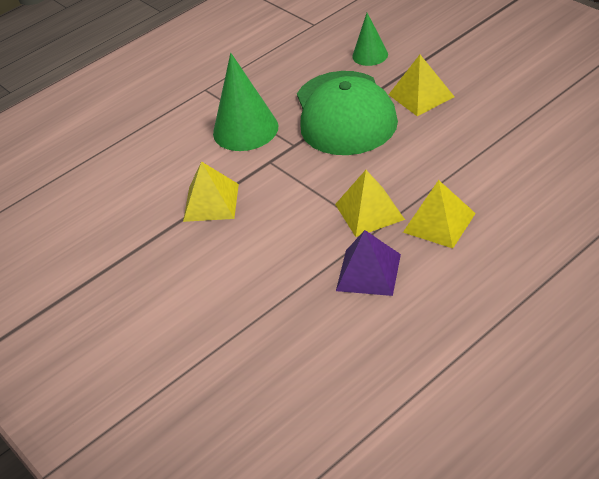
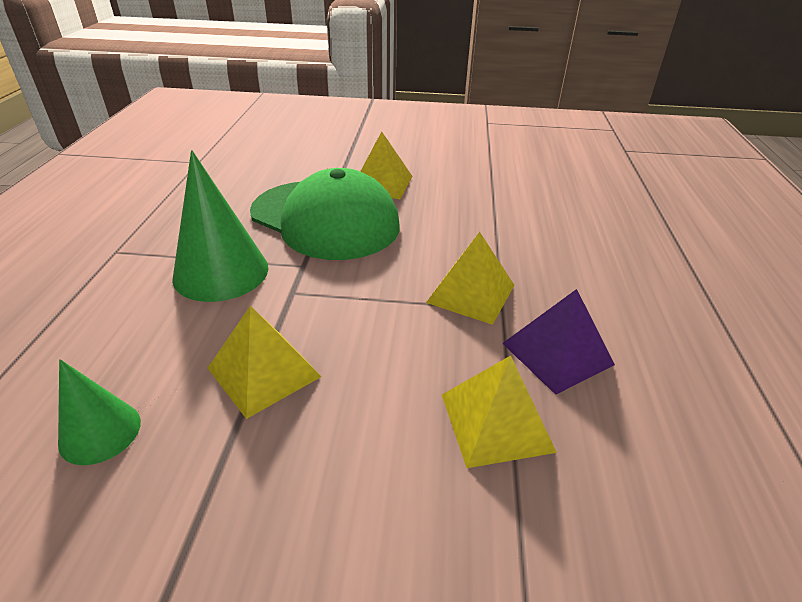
camera: 50 degrees left, 5 degrees down
green cone [352,13,388,66] -> green cone moved to [58,359,141,465]
yellow pyramid [403,180,476,248] -> yellow pyramid moved to [442,356,557,468]

